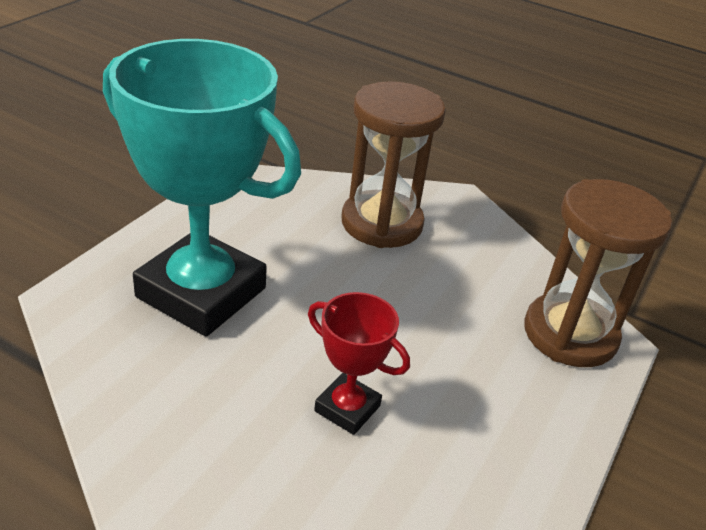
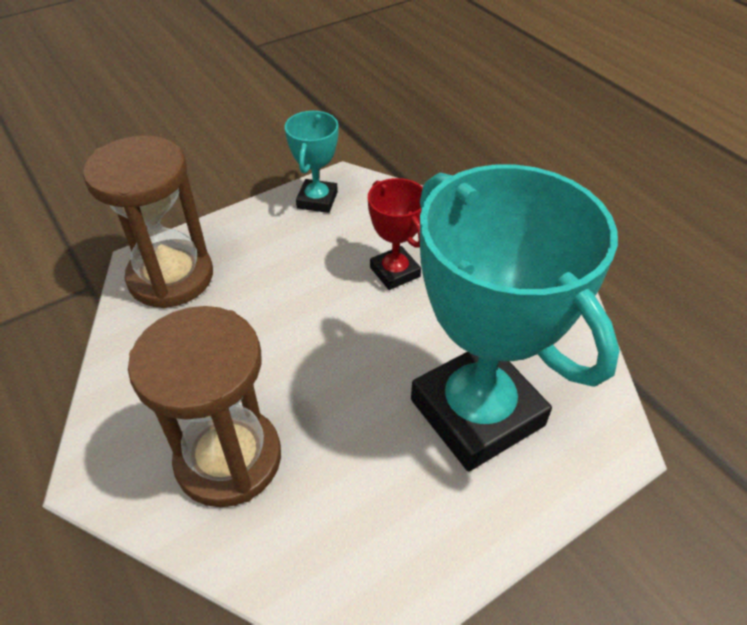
camera: 150 degrees left, 10 degrees up
none -> turquoise trophy [285,111,338,213]

